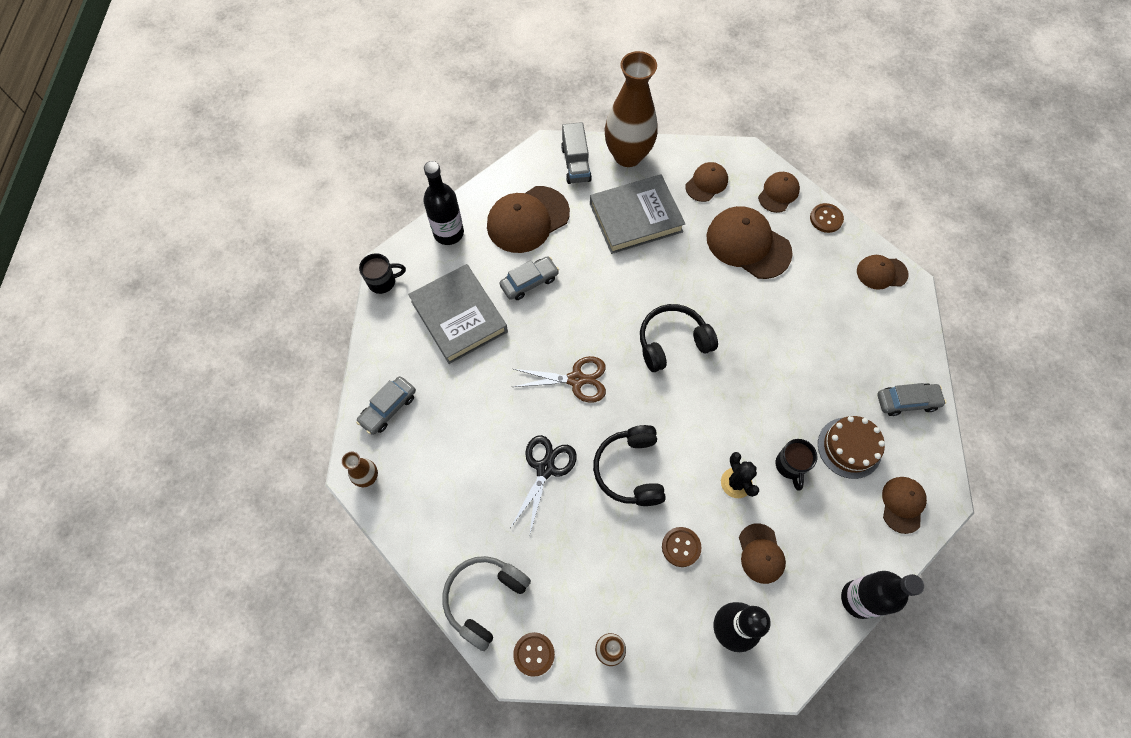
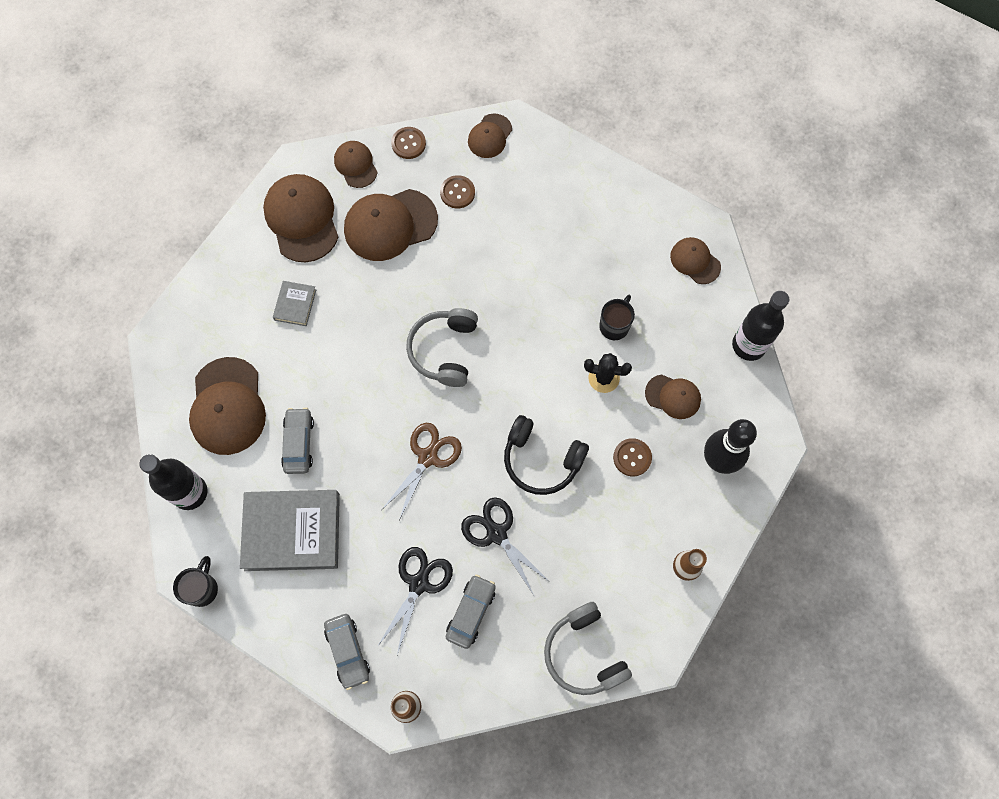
camera: 60 degrees left, 5 degrees up
brown button [513,632,555,677] -> brown button moved to [440,175,475,208]
grey truck [561,122,592,184] -> none
grey book [590,175,685,254] -> grey book [273,281,316,326], size x0.47
brown vase [604,51,658,167] -> none
black headphones [640,304,718,372] -> grey headphones [406,308,478,387]
brown cap [685,162,728,202] -> brown cap [263,174,339,262], size x1.78
black mug [776,439,818,491] -> black mug turned 90 degrees counterclockwise [599,295,635,340]
brown cake [818,416,885,479] -> none
grey car [877,383,946,416] -> grey car moved to [446,574,496,649]
none -> black scissors [377,547,453,655]

